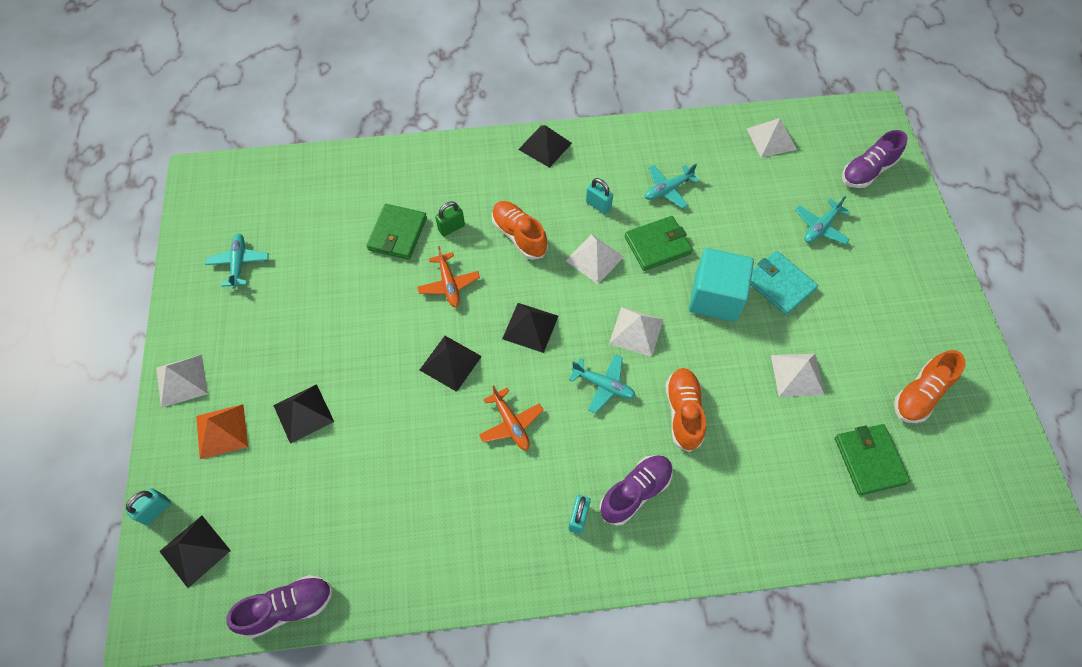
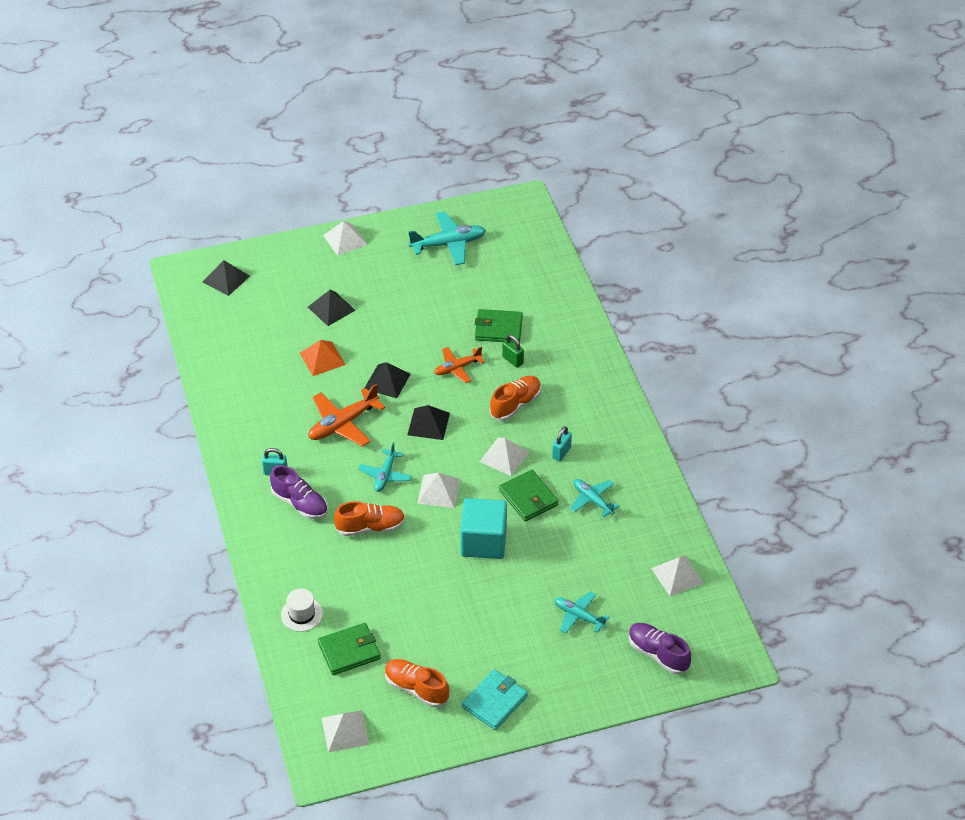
camera: 80 degrees right, 15 degrees down
turquoise padlock [126,488,171,526] -> none
orange pyramid [196,404,248,459] -> orange pyramid moved to [300,340,345,376]
turquoise plane [205,234,269,289] -> turquoise plane [408,212,486,265], size x1.57
purple shoe [226,575,333,638] -> none
orange plane [479,386,544,450] -> orange plane [308,383,385,447], size x1.57
black pyramid [518,125,572,168] -> none
turquoise wallet [750,251,818,315] -> turquoise wallet moved to [462,669,528,730]
white pyramid [771,353,824,397] -> white pyramid moved to [322,710,369,752]
none -> white hat [281,589,323,632]

